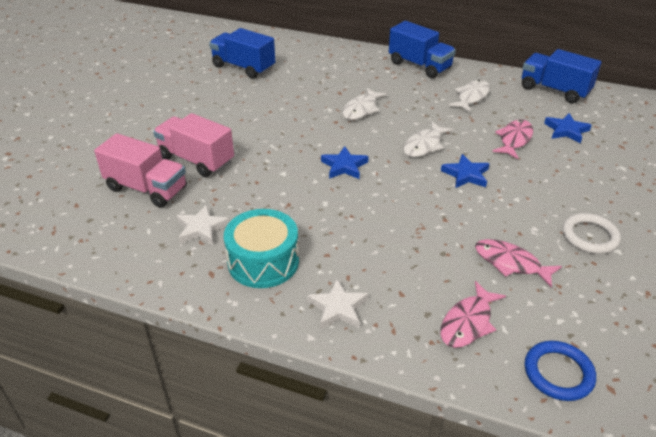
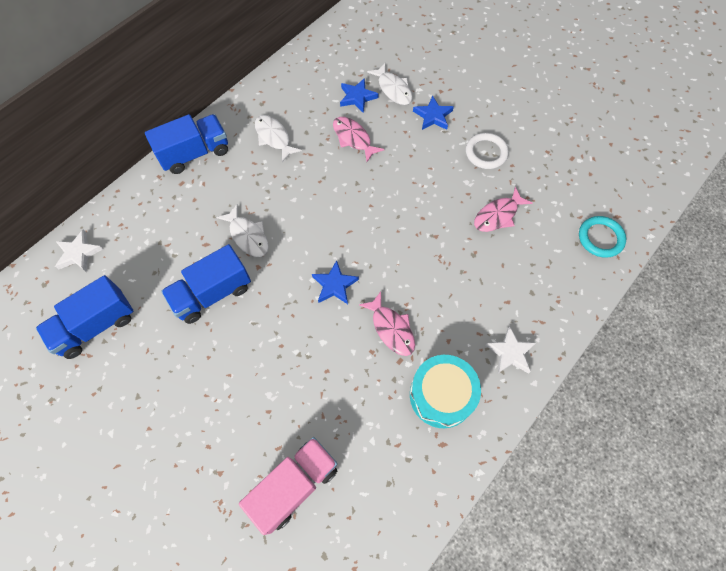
camera: 70 degrees left, 25 degrees up
pink truck [153,113,234,177] -> none
white star [176,204,230,245] -> white star moved to [55,229,103,272]
white fish [403,121,453,157] -> white fish moved to [367,63,412,105]
blue star [441,154,490,188] -> blue star moved to [413,96,454,130]
pink fish [441,281,506,348] -> pink fish moved to [359,292,415,356]
blue truck [522,49,601,103] -> blue truck moved to [161,244,251,324]
blue ring [525,341,596,401] -> turquoise ring [579,216,626,258]

